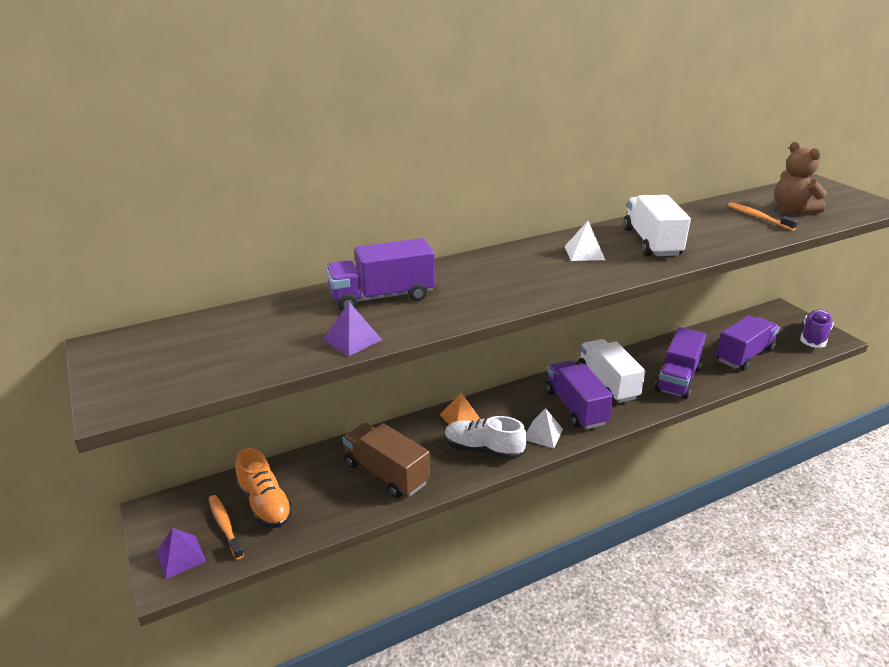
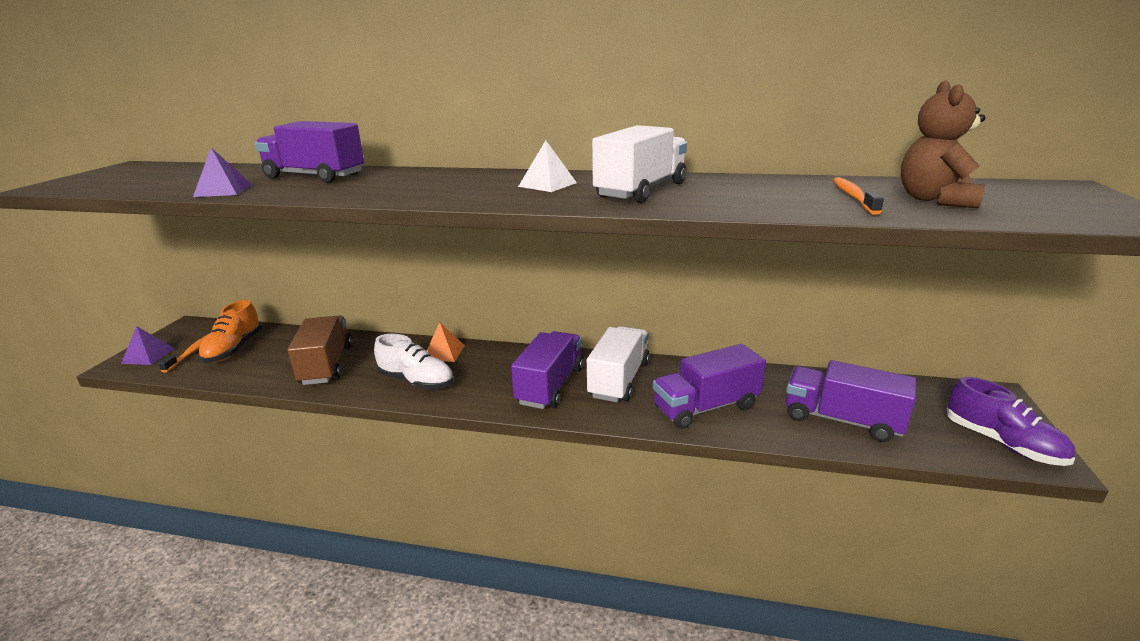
camera: 40 degrees right, 5 degrees down
white shoe [445,416,527,459] -> white shoe turned 150 degrees clockwise [374,334,453,390]
white pyramid [526,408,563,448] -> none
purple truck [716,315,780,371] -> purple truck turned 150 degrees counterclockwise [786,360,917,442]
purple shoe [800,309,834,348] -> purple shoe turned 75 degrees clockwise [947,377,1075,466]

